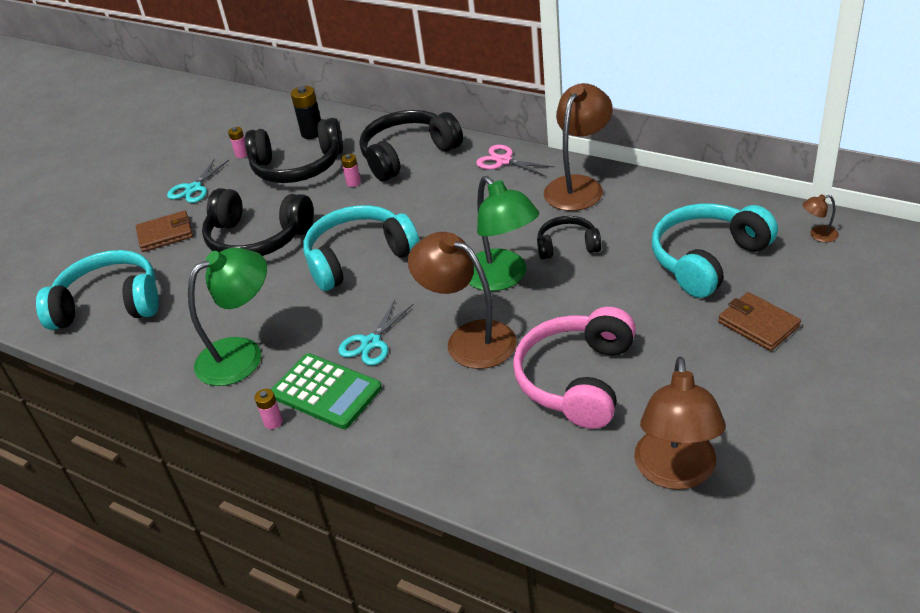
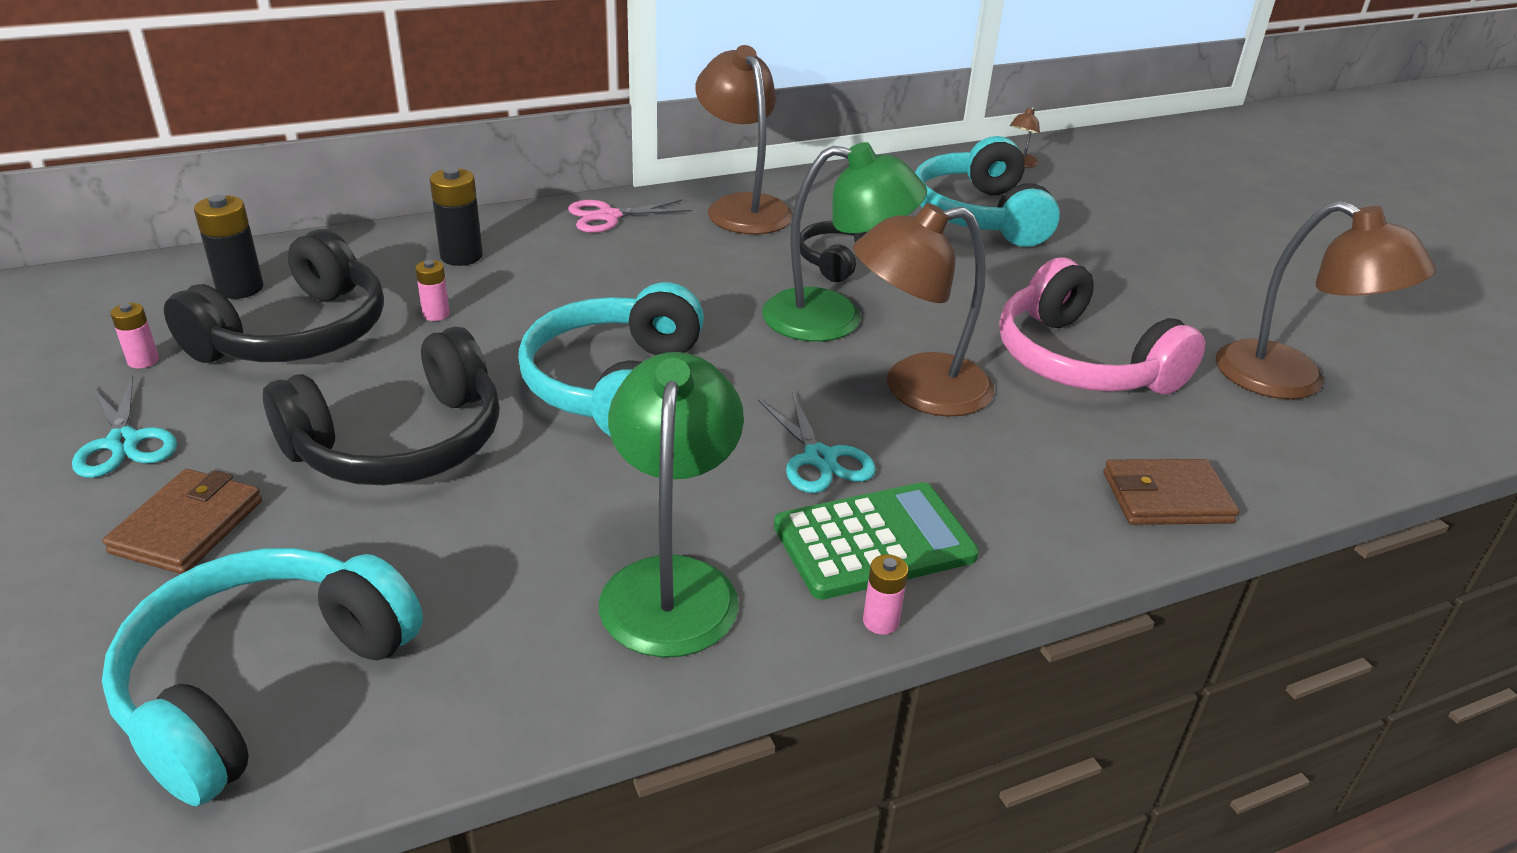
camera: 60 degrees left, 5 degrees down
black headphones [359,110,463,181] -> black battery [430,167,483,266]
brown wallet [718,292,801,351] -> brown wallet moved to [1103,459,1239,525]

